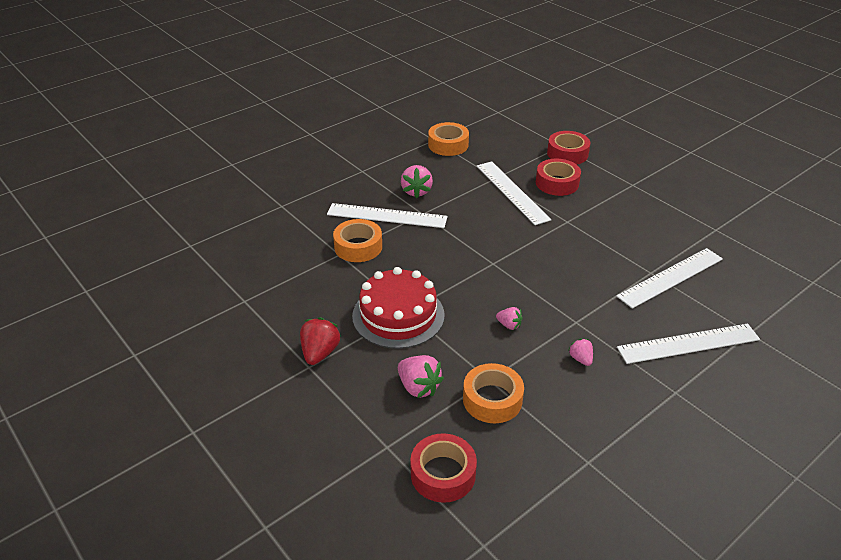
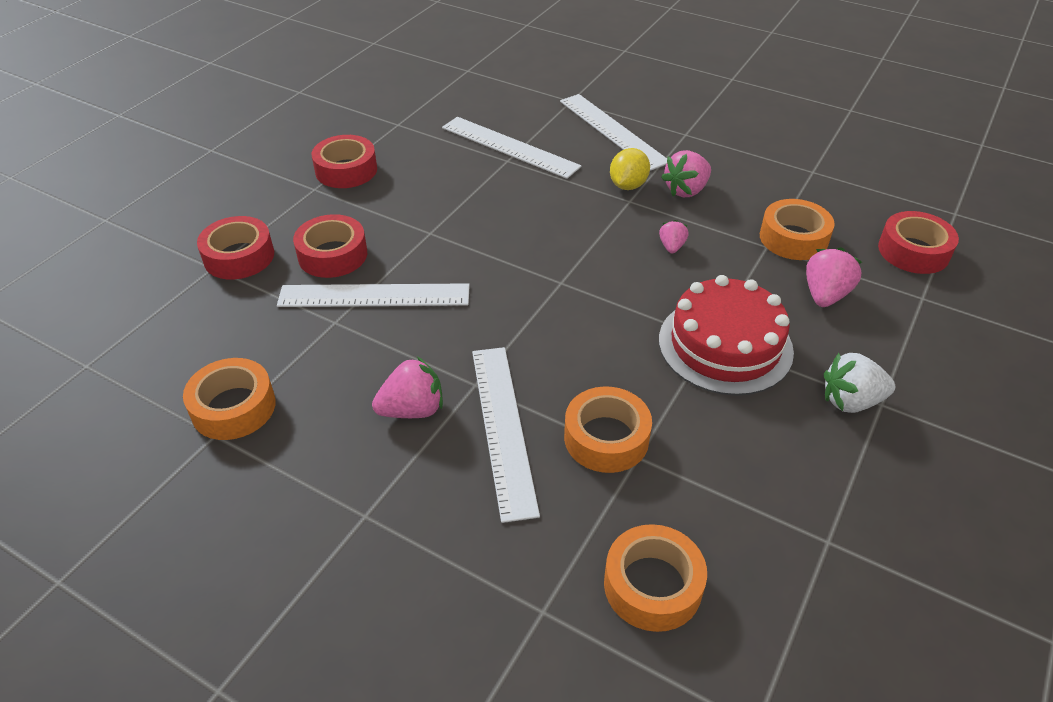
camera: 110 degrees left, 5 degrees up
red strawberry [300,317,341,365] -> white strawberry [824,353,895,413]
white ruler [477,161,552,225] -> white ruler turned 45 degrees clockwise [277,283,470,307]
pink strawberry [569,339,593,366] -> pink strawberry [661,150,711,197], size x1.71
none -> red tape [311,135,377,188]
none -> orange tape [604,524,707,632]
none -> yellow lemon [610,148,650,190]

